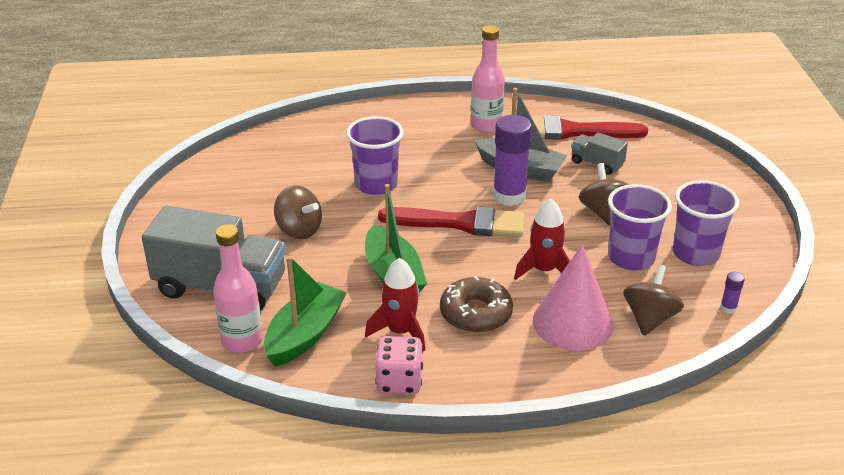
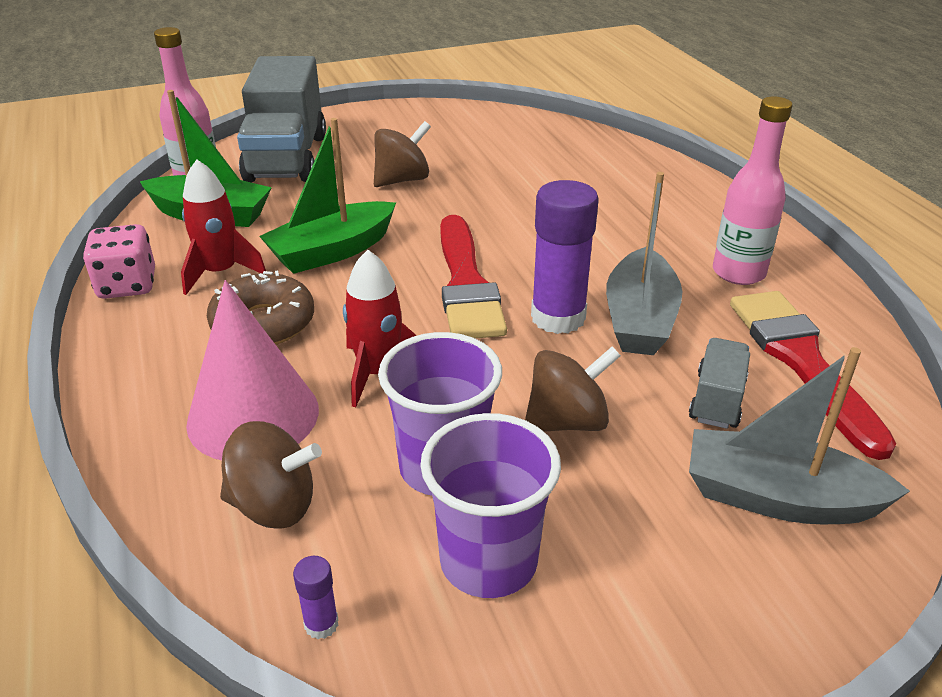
camera: 75 degrees right, 0 degrees up
brown spinning top [274,185,322,239] -> brown spinning top turned 150 degrees counterclockwise [374,121,431,187]
purple cup [346,116,404,195] -> none
none -> grey boat [689,347,910,524]

